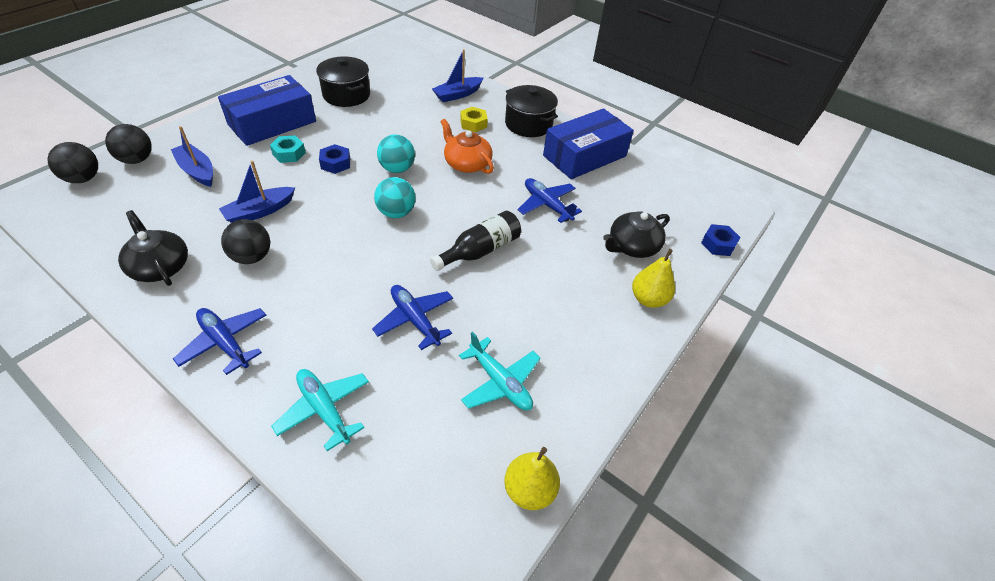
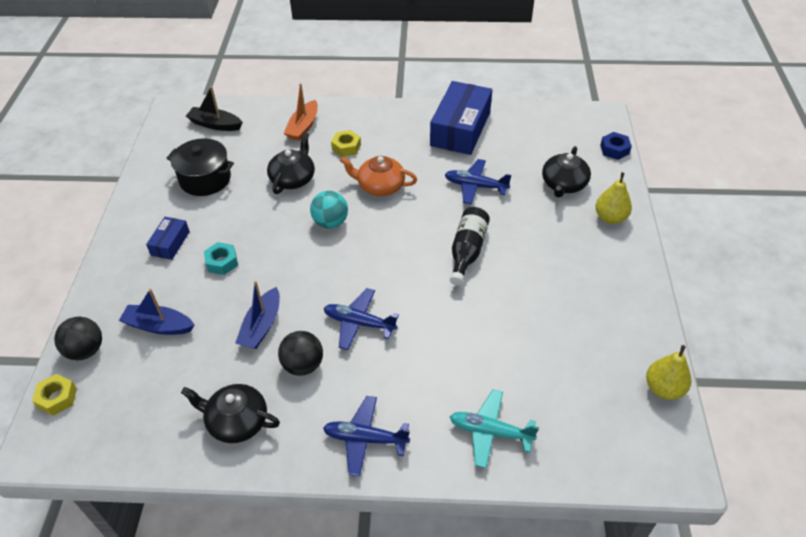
camera: 30 degrees left, 0 degrees up
black ball [47,142,98,183] -> yellow nut [32,374,77,416]
blue box [218,75,316,146] -> blue box [146,217,190,260], size x0.49
blue nut [319,144,350,174] -> none
blue plane [372,285,453,350] -> blue plane moved to [324,288,399,350]
turquoise ball [374,177,416,218] -> none
blue boat [432,49,483,102] -> orange boat [284,83,318,141]
turquoise plane [459,332,541,411] -> none
black pot [505,85,558,137] -> none
none -> black boat [186,86,243,131]
none -> black teapot [267,132,315,194]

